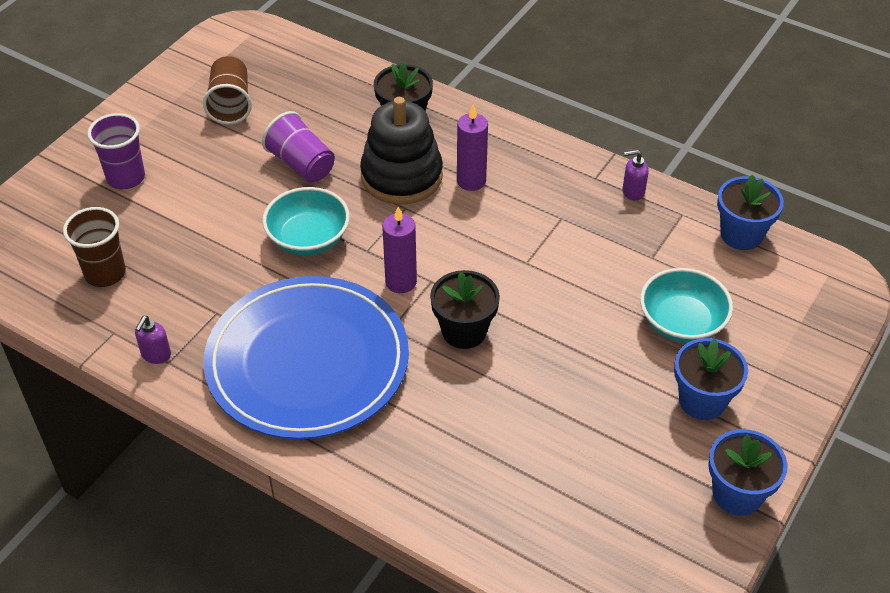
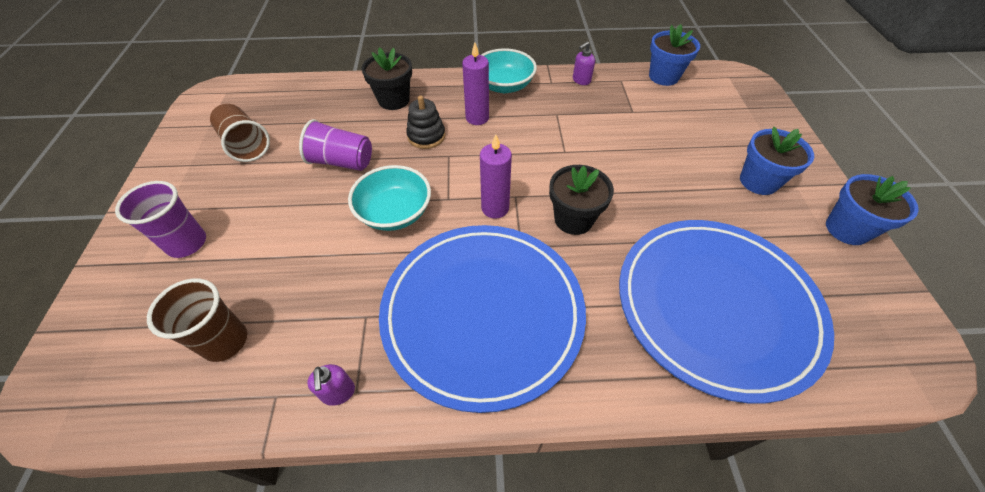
camera: 35 degrees left, 5 degrees up
black stacking toy [360,97,443,205] -> black stacking toy [406,96,445,149], size x0.56
turquoise bowl [640,268,733,343] -> turquoise bowl moved to [481,48,537,93]
none -> blue plate [619,220,834,403]

